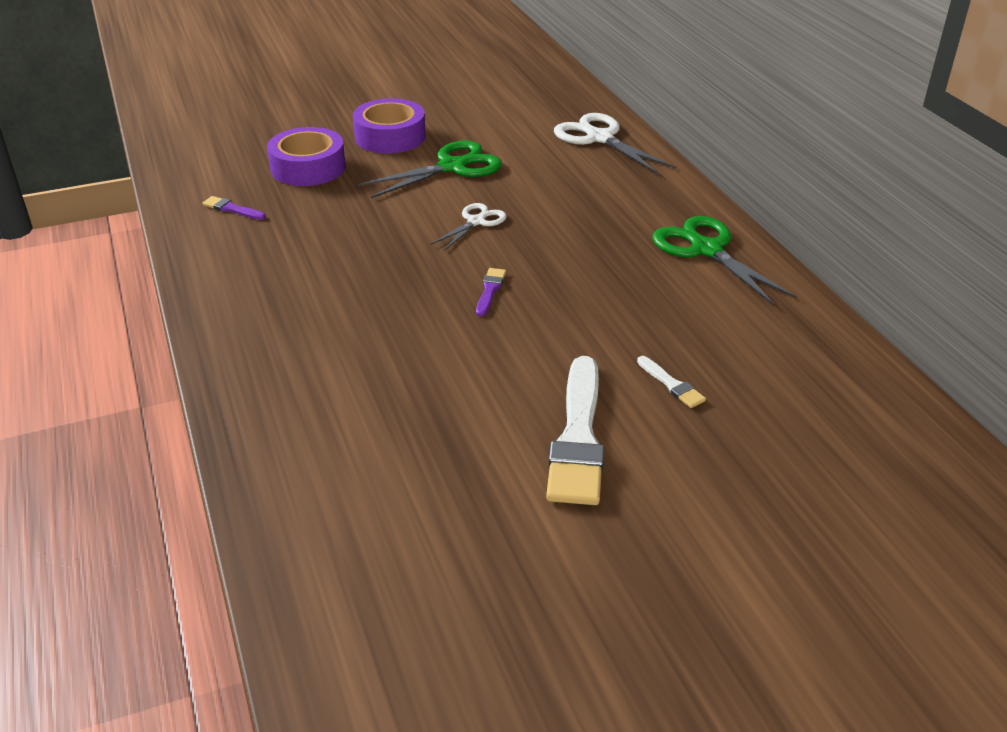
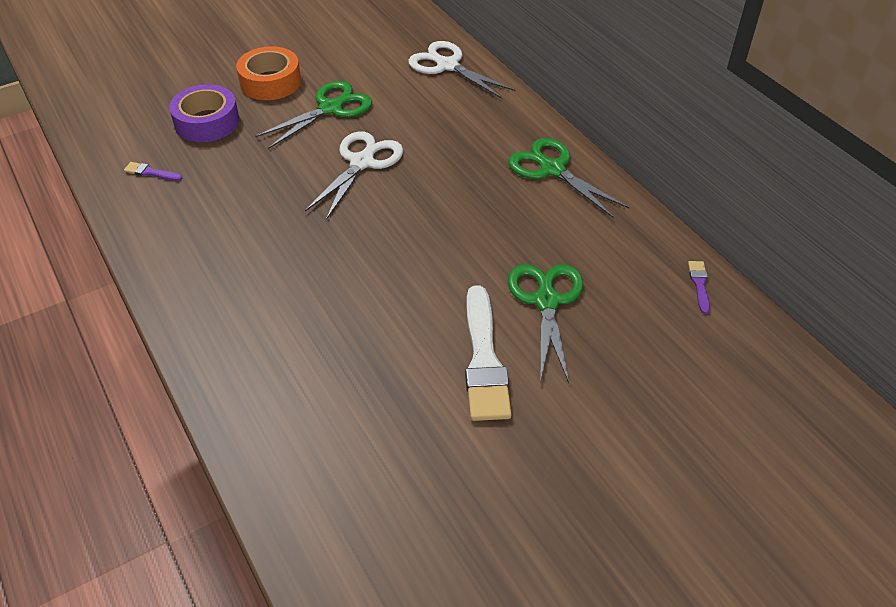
camera: 10 degrees left, 10 degrees up
purple tape [353,98,426,154] -> orange tape [236,46,301,100]
white scissors [430,203,507,251] -> white scissors [305,131,403,220], size x1.70
purple brush [476,268,506,316] -> purple brush moved to [688,261,710,314]
white brush [637,356,706,408] -> green scissors [508,264,583,383]

